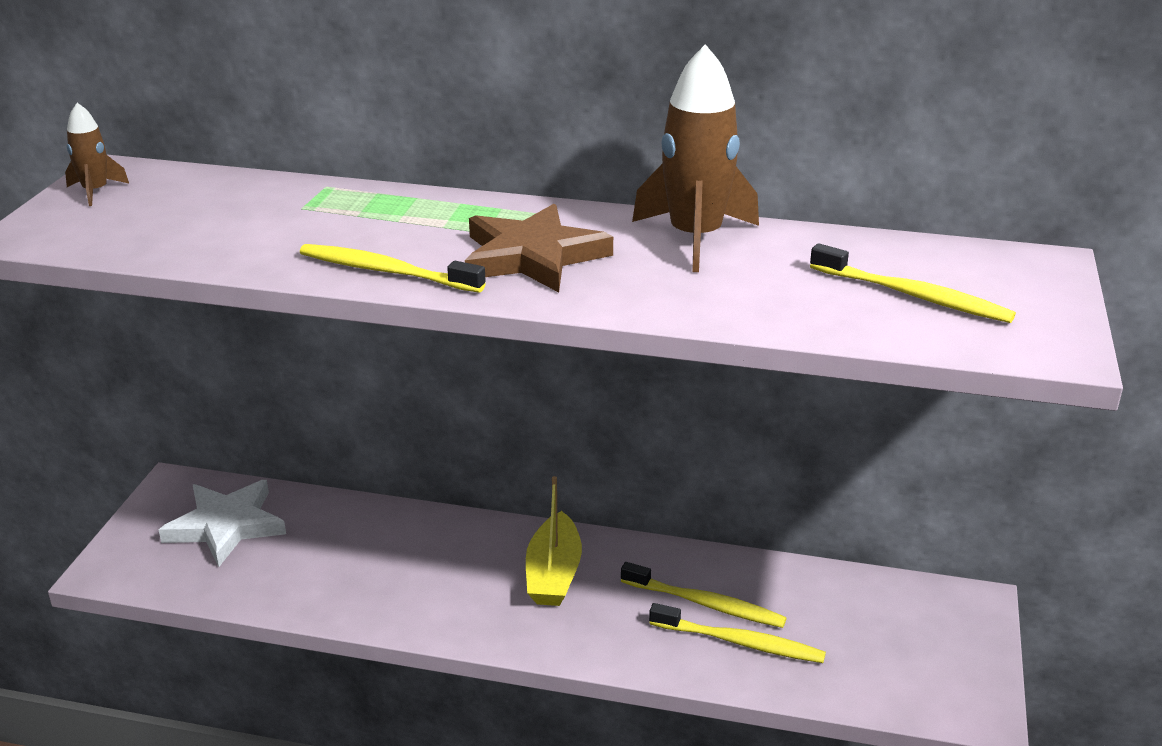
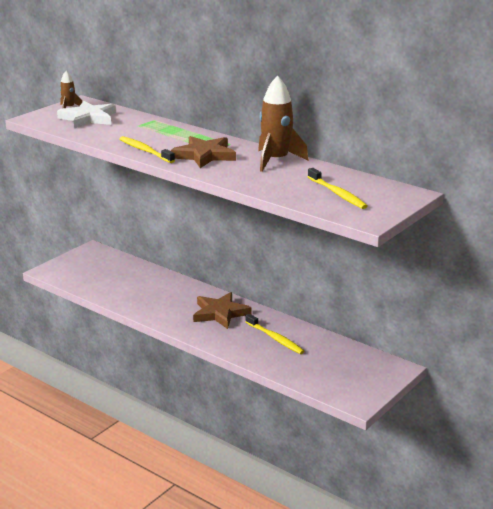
camera: 25 degrees right, 5 degrees down
white star [159,480,286,567] -> white star moved to [57,100,116,128]
yellow boat [526,476,582,606] -> brown star [193,292,252,329]
yellow toothbrush [649,603,826,663] -> none

